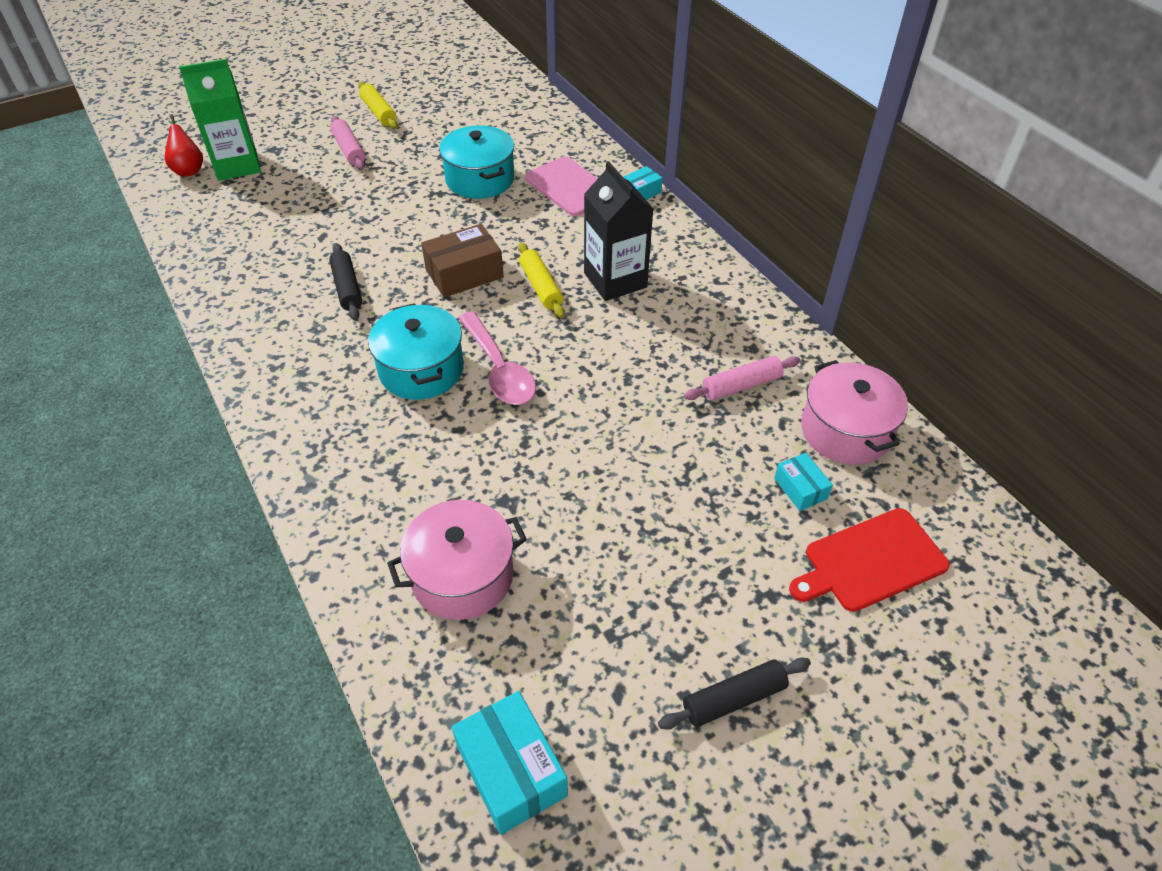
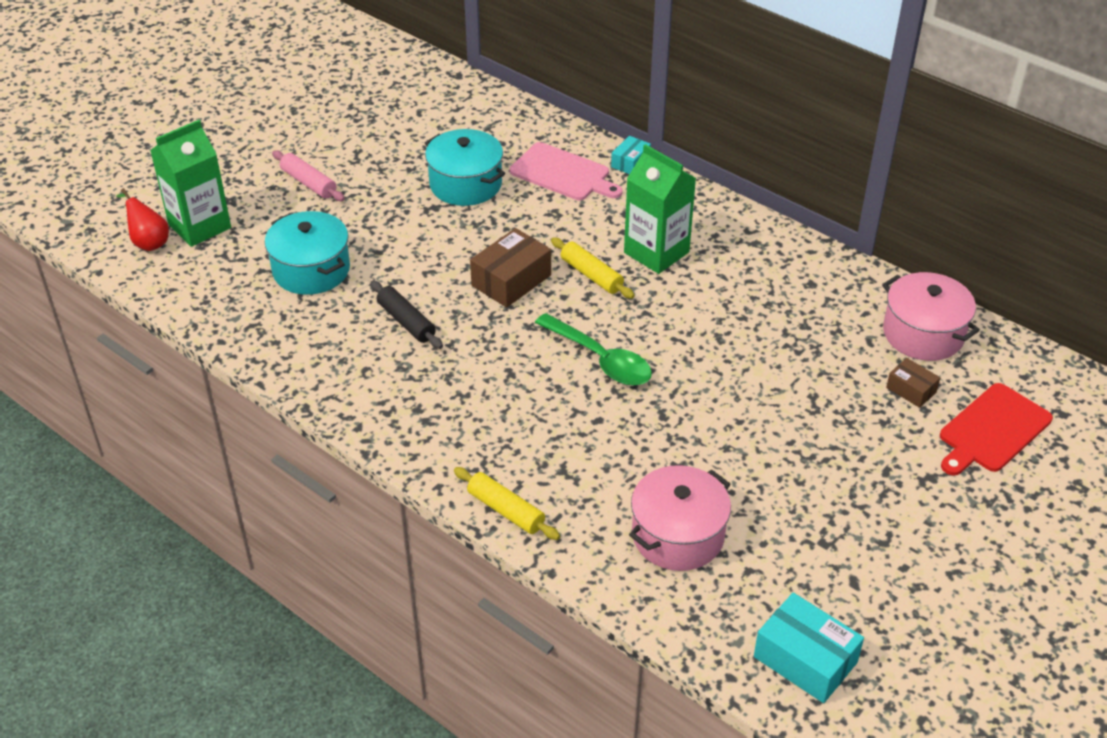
camera: 20 degrees left, 5 degrees down
yellow rolling pin [358,81,398,129] -> yellow rolling pin moved to [454,467,560,540]
turquoise pot [368,303,464,400] -> turquoise pot moved to [265,211,350,295]
pink spoon [458,311,536,405] -> green spoon [535,313,652,386]
black carton [584,161,654,301] -> green carton [624,144,696,274]
black rolling pin [658,658,811,729] -> none
pink rolling pin [684,356,800,400] -> none
turquoise box [774,453,833,511] -> brown box [886,358,940,408]

